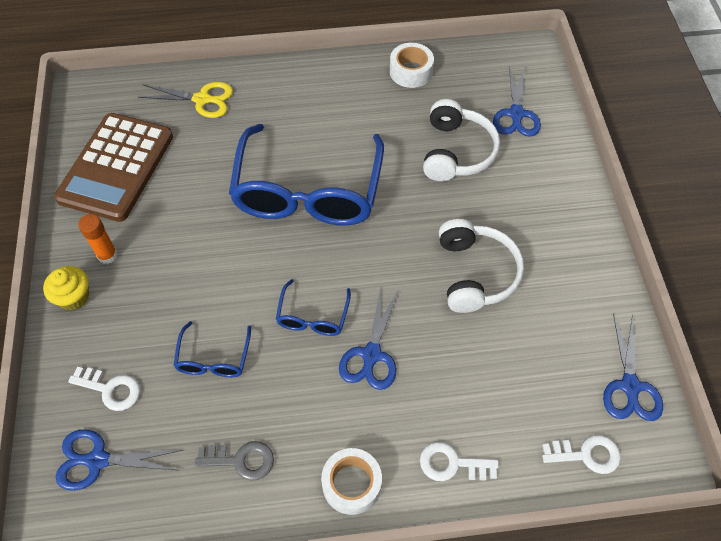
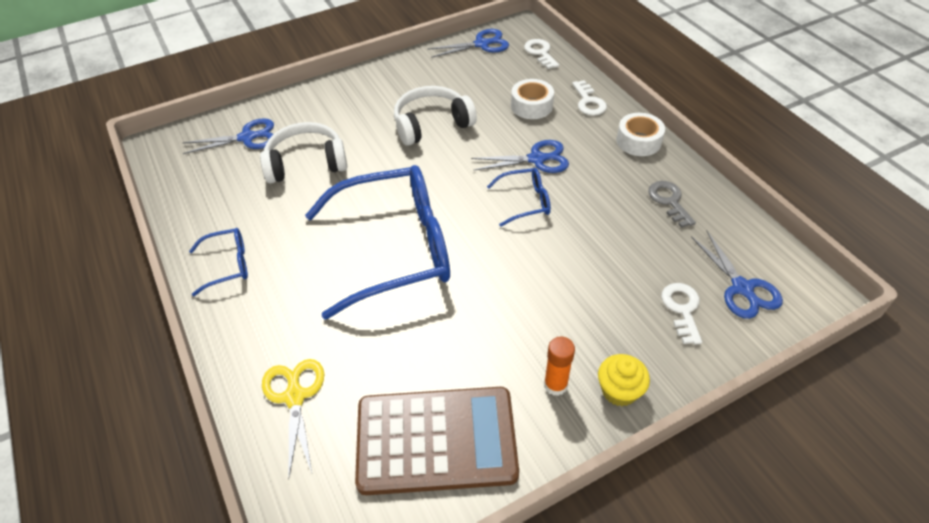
camera: 110 degrees left, 10 degrees down
blue glasses [173,321,251,377] -> blue glasses moved to [189,228,248,296]
white tape [390,43,434,88] -> white tape moved to [511,79,554,119]

